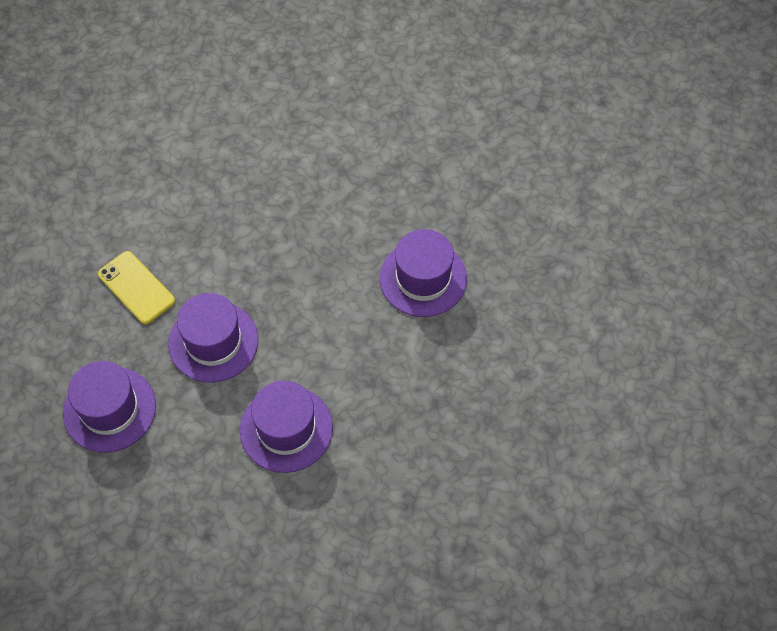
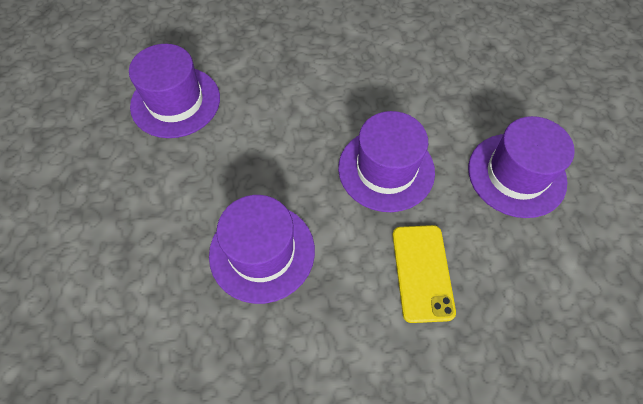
camera: 140 degrees left, 0 degrees up
purple hat [240,381,333,473] -> purple hat moved to [209,195,315,304]

